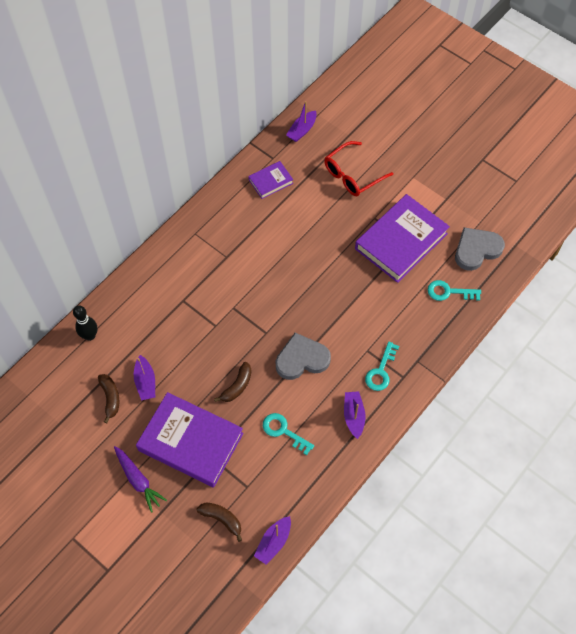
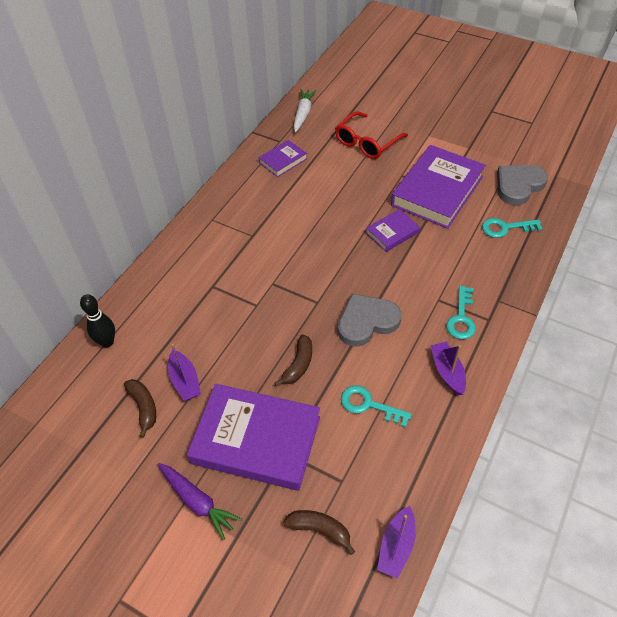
camera: 10 degrees left, 10 degrees down
purple boat [286,101,317,142] -> white carrot [293,89,316,133]
none -> purple book [366,209,420,252]

